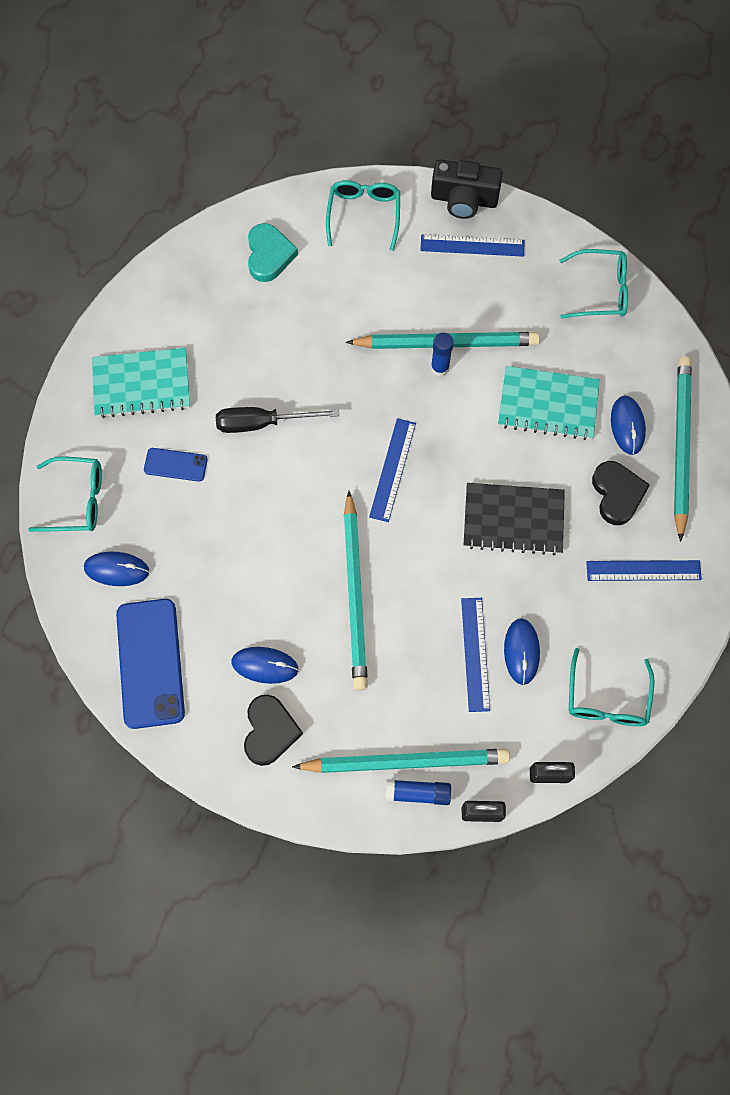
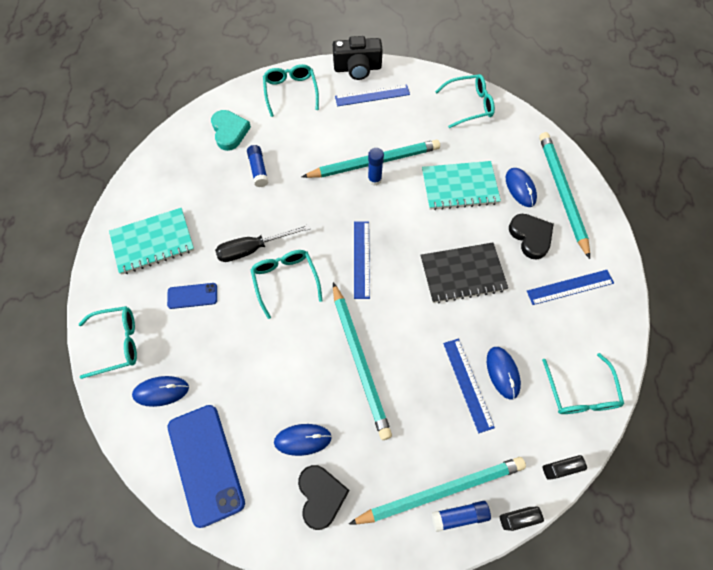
camera: 15 degrees left, 5 degrees down
none -> blue glue stick [247,145,268,187]
none -> turquoise glasses [251,250,323,319]

